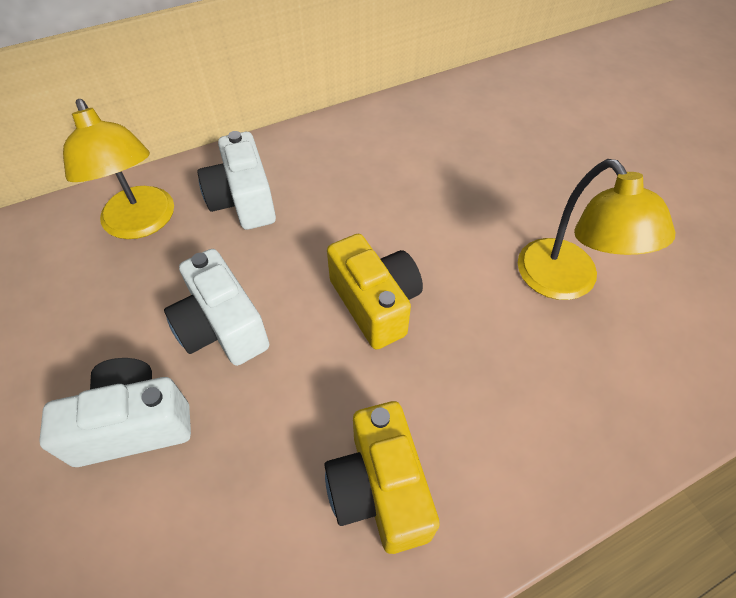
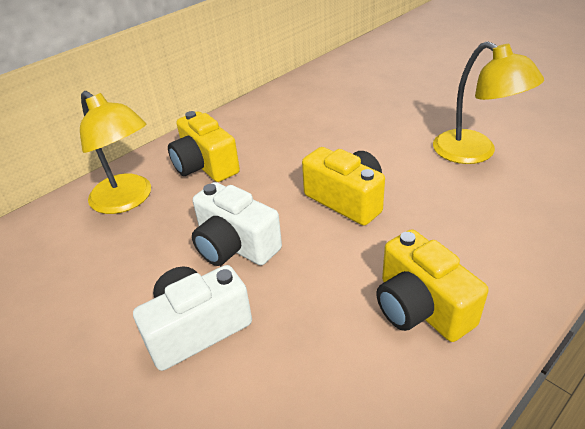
camera: 15 degrees left, 15 degrees down
white camera [198,131,276,230] -> yellow camera [168,111,240,182]

